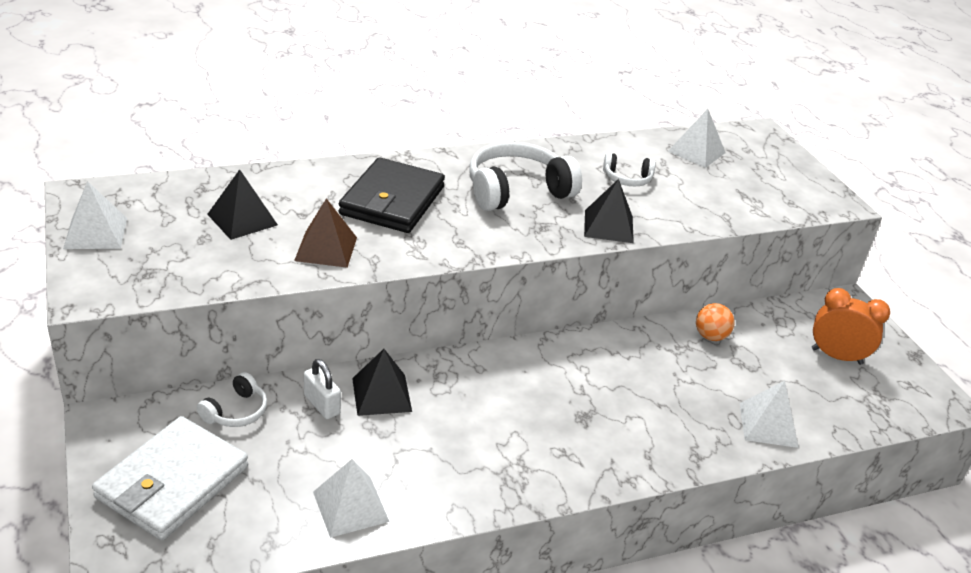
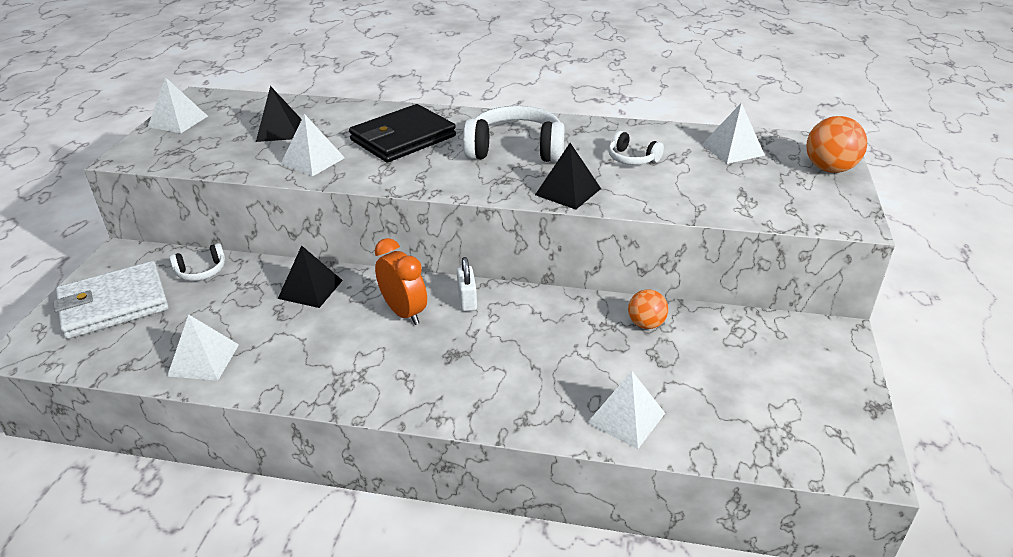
camera: 35 degrees right, 0 degrees up
brown pyramid [294,198,357,268] -> white pyramid [281,114,345,176]
white padlock [304,359,341,419] -> white padlock moved to [457,257,477,311]
orange clock [812,288,890,365] -> orange clock moved to [375,238,427,325]
none -> orange ball [807,116,867,173]

